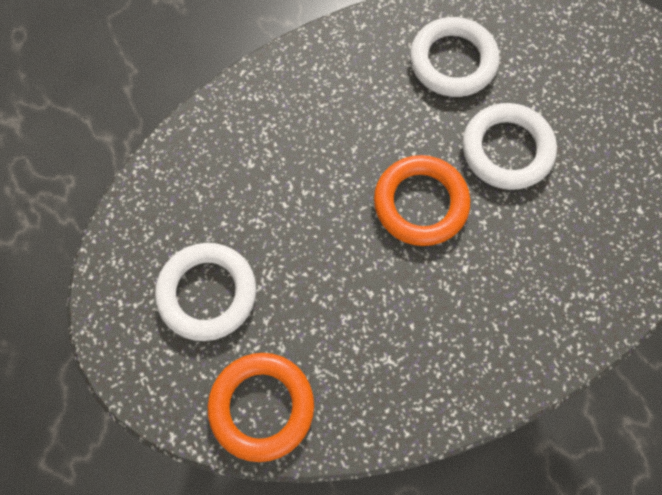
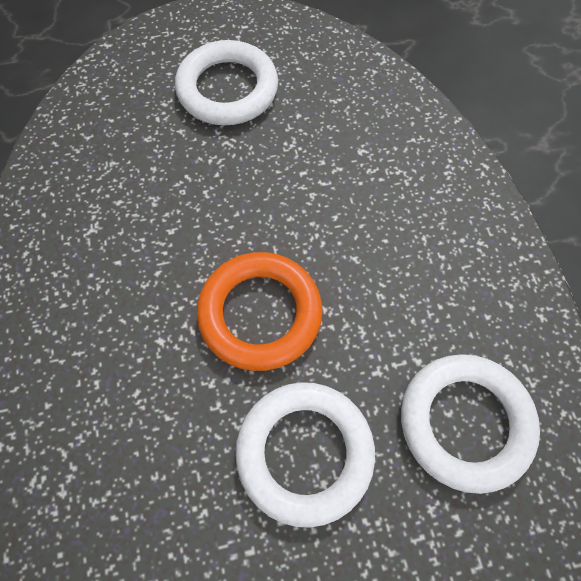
camera: 105 degrees right, 5 degrees down
orange ring [208,353,314,462] -> none

